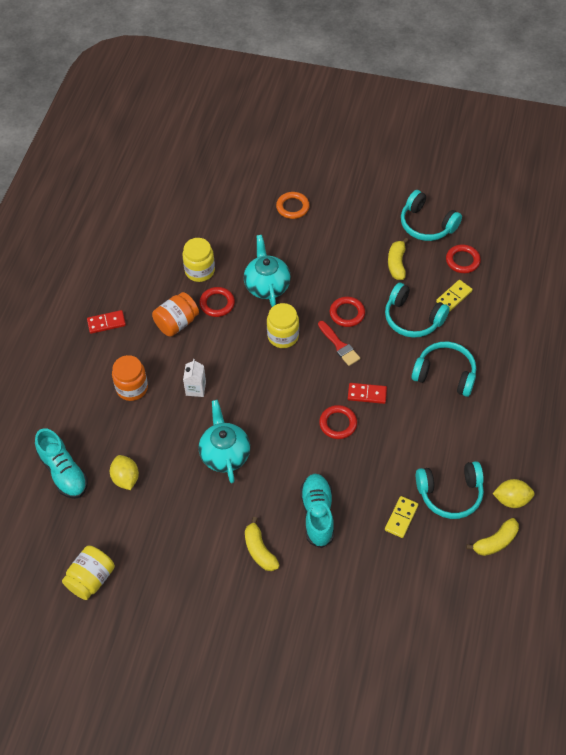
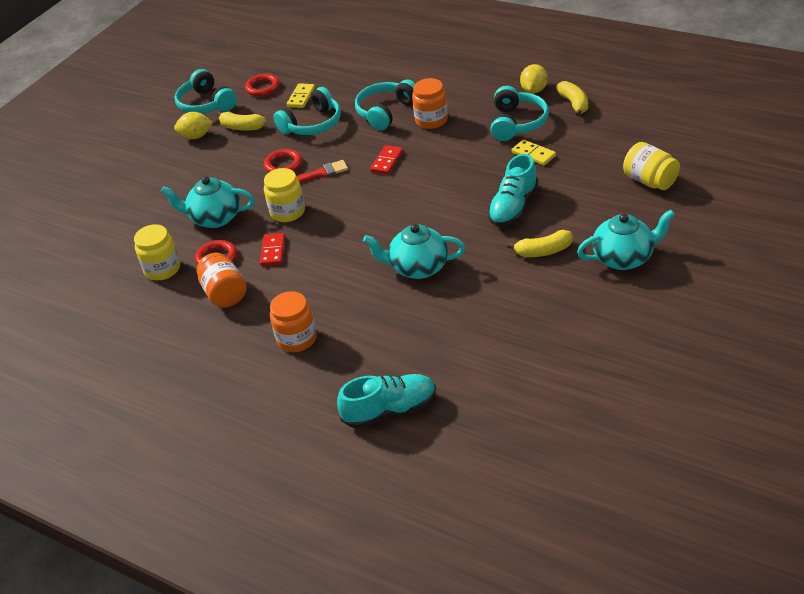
camera: 70 degrees left, 15 degrees down
yellow jar [62,545,115,600] -> yellow jar moved to [623,142,680,190]
red domino [87,310,126,334] -> red domino moved to [260,233,285,266]
yellow lemon [110,455,139,490] -> yellow lemon moved to [174,112,213,139]
white carton [183,359,206,397] -> none
orange ring [276,192,310,219] -> none
turquoise shoe [300,474,334,548] -> turquoise shoe turned 75 degrees counterclockwise [488,154,538,226]
red ring [319,405,357,439] -> none
turquoise headphones [401,190,462,241] -> turquoise headphones turned 90 degrees clockwise [175,69,237,114]
yellow domino [436,280,473,312] -> yellow domino turned 45 degrees clockwise [287,83,315,108]
none -> orange jar [412,78,448,129]
none -> turquoise teapot [577,209,675,270]

